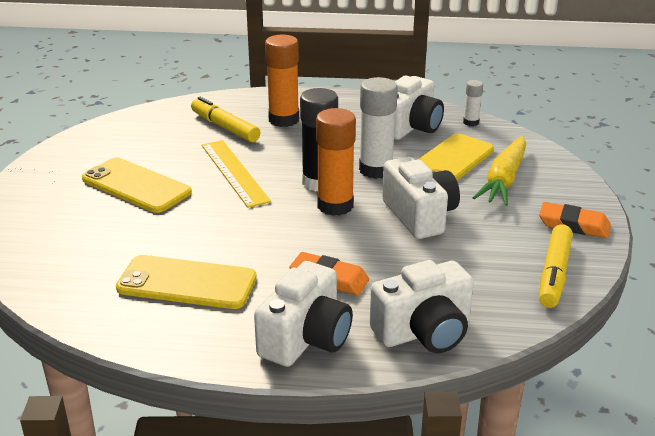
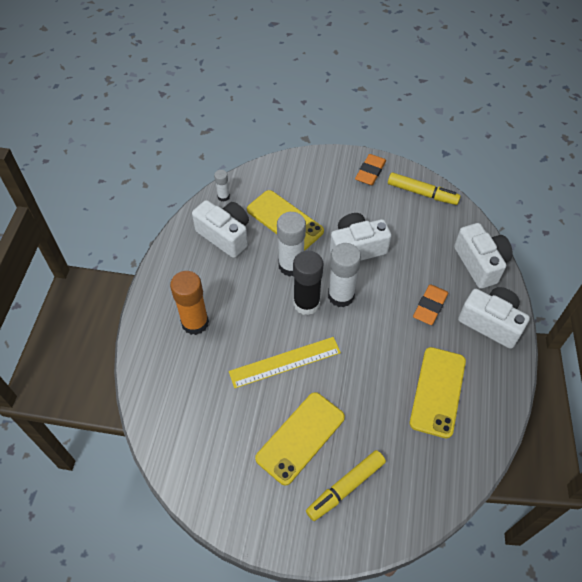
camera: 85 degrees left, 25 degrees up
yellow marker [191,97,261,142] -> yellow marker moved to [306,450,386,521]
orange glue stick [316,108,356,216] -> white glue stick [328,243,361,308]
yellow carrot [473,136,526,206] -> none

